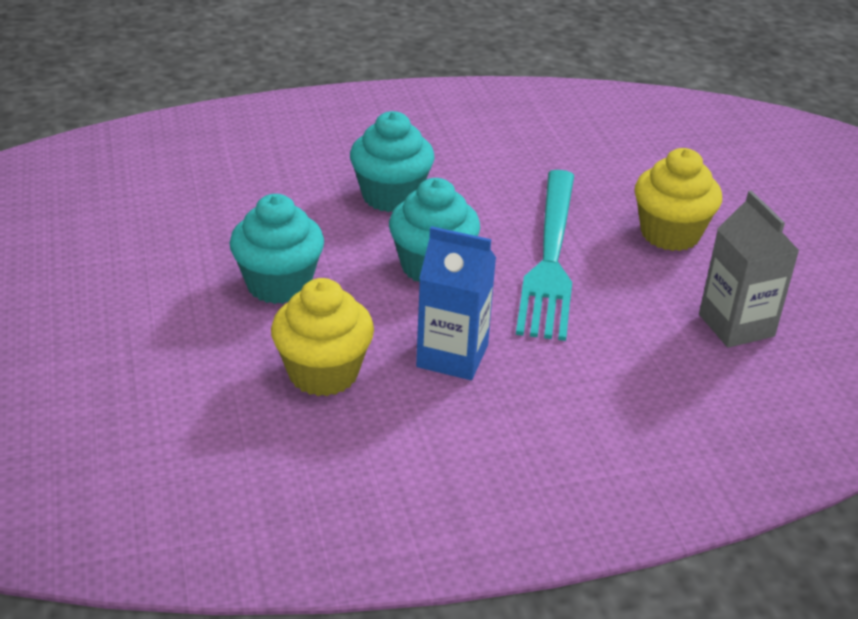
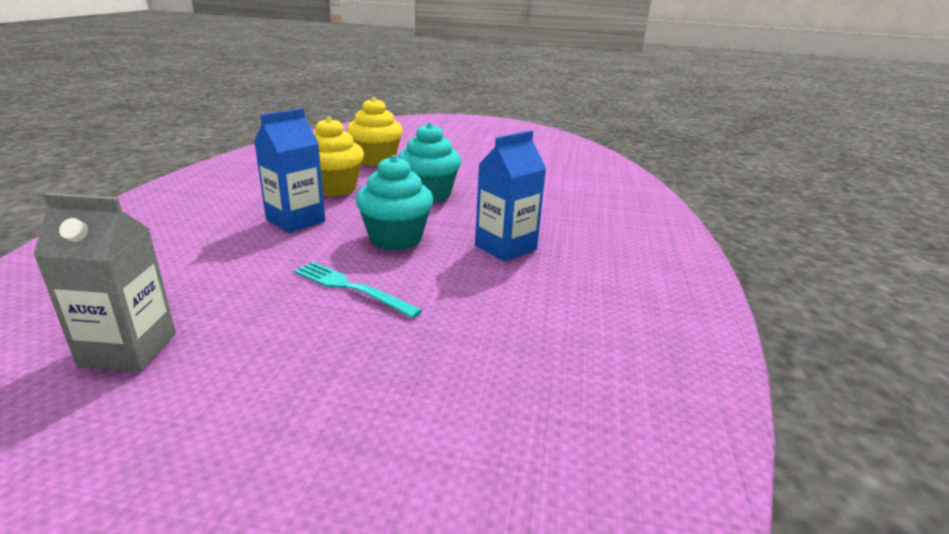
camera: 115 degrees right, 10 degrees down
turquoise cupcake [350,111,434,212] -> blue carton [475,130,546,262]
turquoise fork [516,170,574,341] -> turquoise fork [294,261,422,318], size x0.55
yellow cupcake [635,148,722,251] -> yellow cupcake moved to [347,97,403,166]

